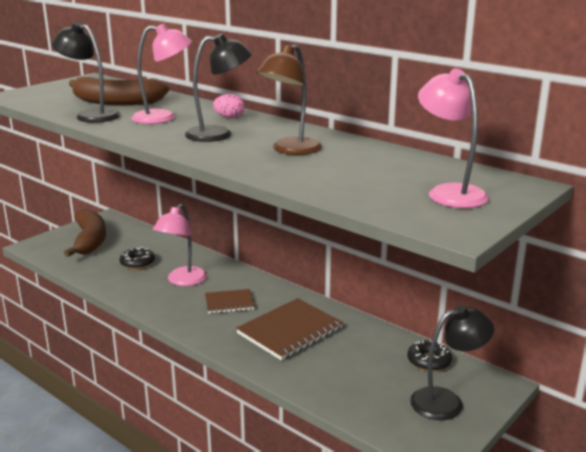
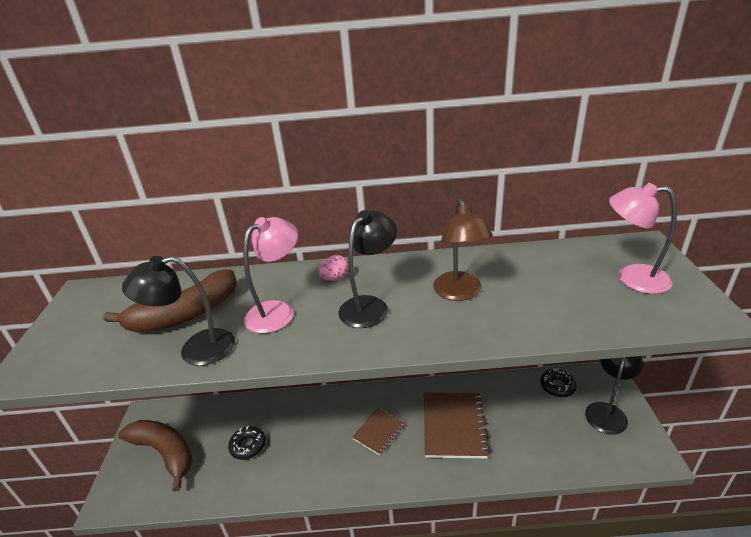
camera: 40 degrees left, 10 degrees up
pink lamp [153,204,207,286] -> none

